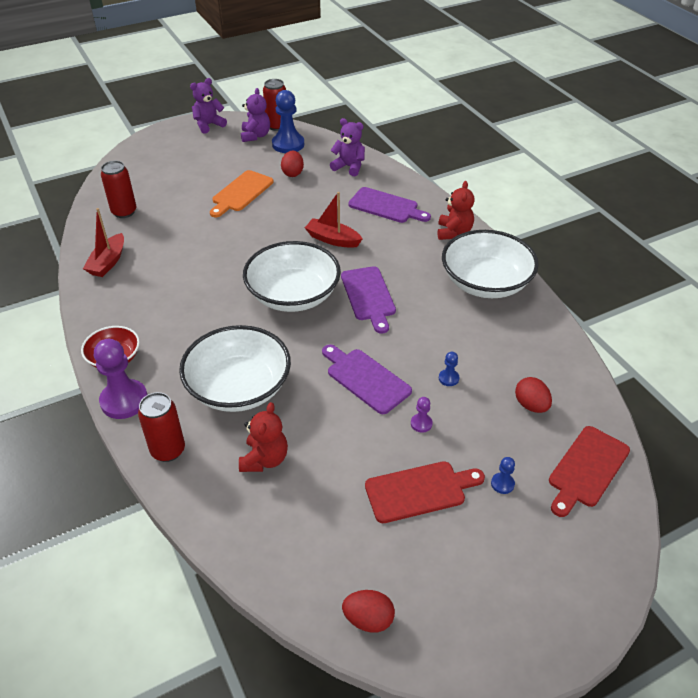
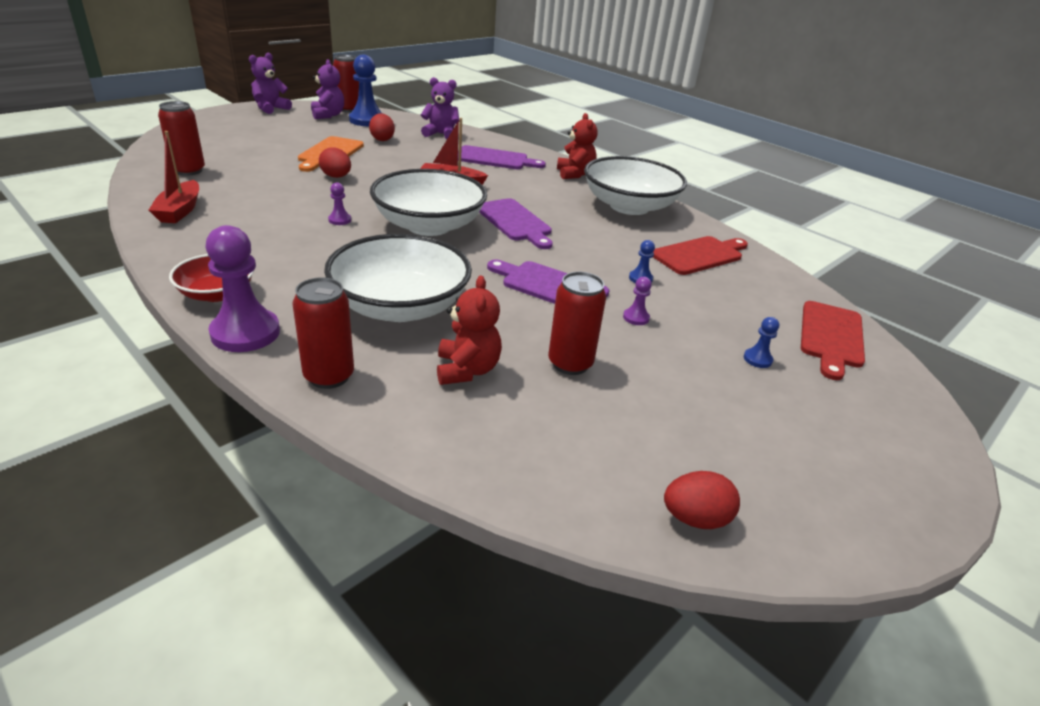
camera: 20 degrees left, 10 degrees down
red cutting board [365,461,485,523] -> red cutting board moved to [653,236,748,275]
red egg [515,377,552,413] -> red egg moved to [319,147,351,178]
none -> purple pawn [328,183,351,225]
none -> red can [548,272,606,375]

